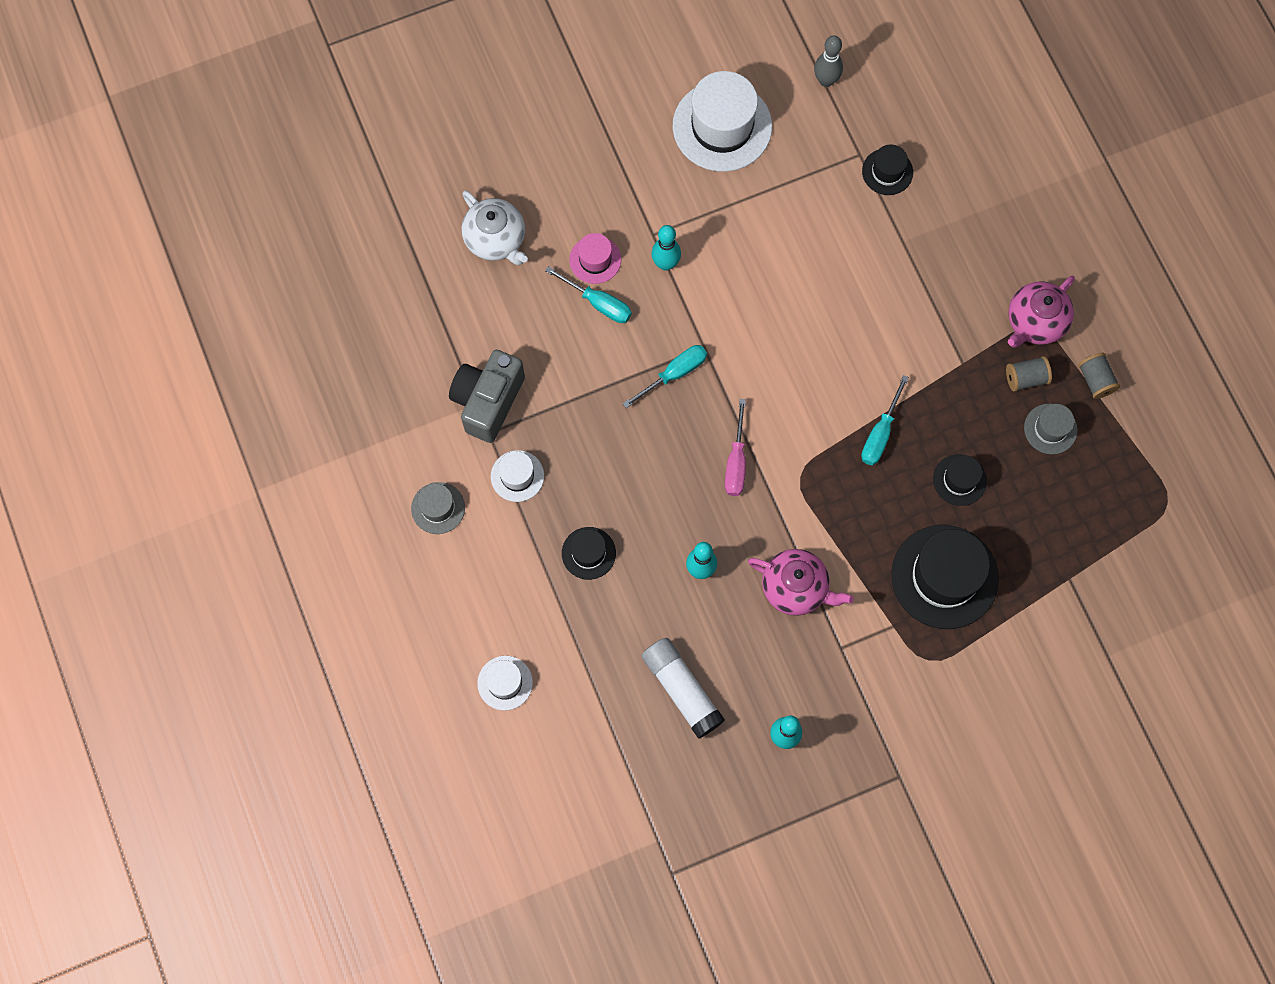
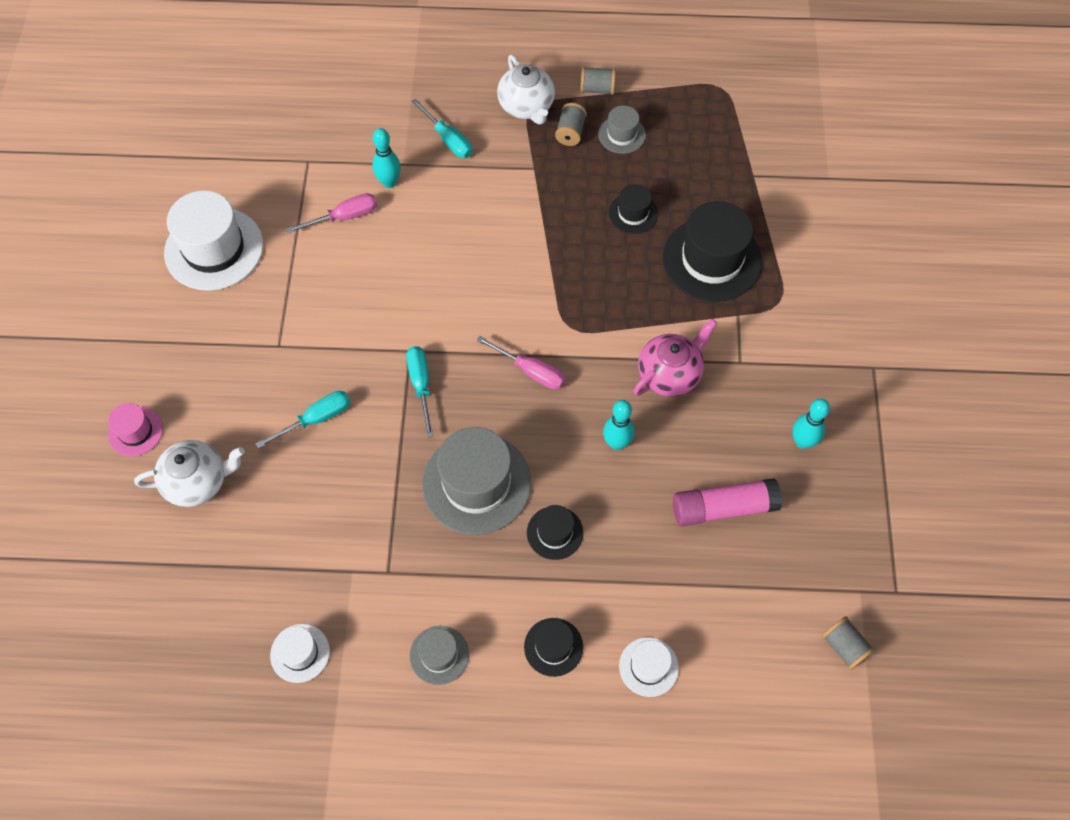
camera: 65 degrees left, 10 degrees down
grey camera [449,350,525,443] -> none
white hat [491,450,544,502] -> white hat moved to [270,624,330,683]
pink hat [569,233,621,284] -> pink hat moved to [108,403,163,456]
white glue stick [642,638,725,739] -> pink glue stick [673,478,782,526]
turquoise bowling pin [652,225,681,271] -> turquoise bowling pin moved to [372,128,401,188]
grey bowling pin [814,35,843,87] -> none
turquoise screwdriver [861,375,909,465] -> turquoise screwdriver moved to [411,98,472,158]
black hat [862,144,913,195] -> black hat moved to [524,618,583,677]
pink teapot [1008,276,1075,348] -> white teapot [497,55,555,125]
none -> pink screwdriver [287,193,377,233]
none -> grey hat [422,427,531,535]
none -> grey spool [822,616,875,670]

